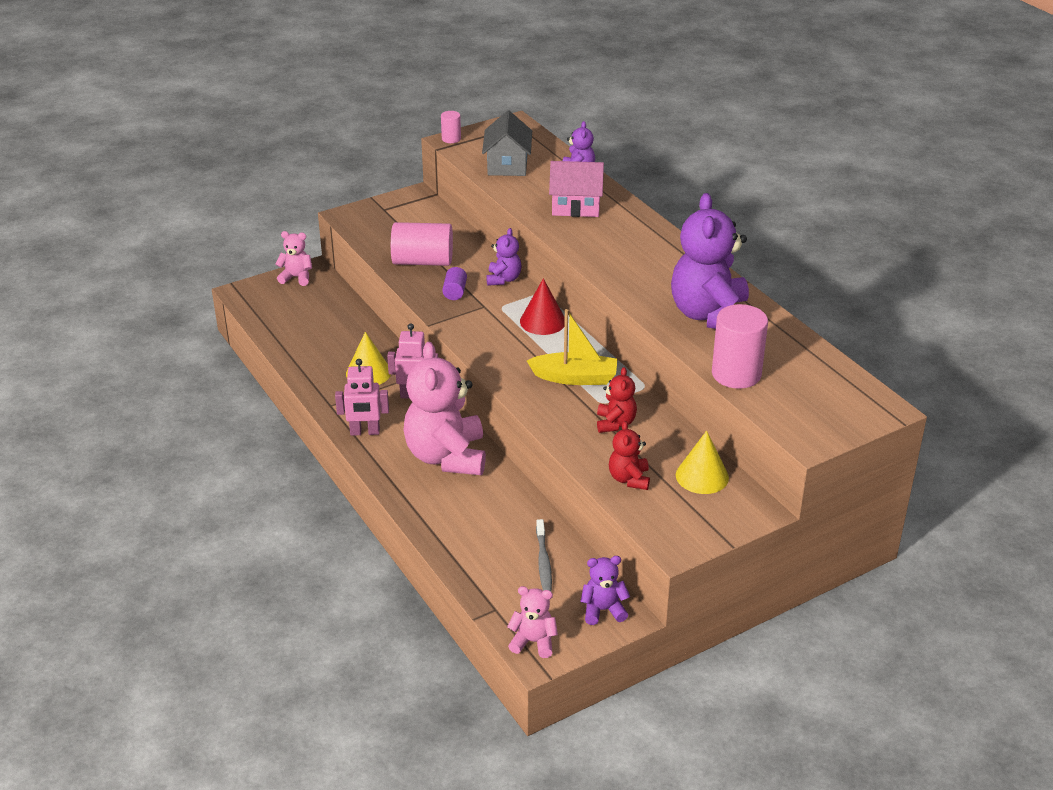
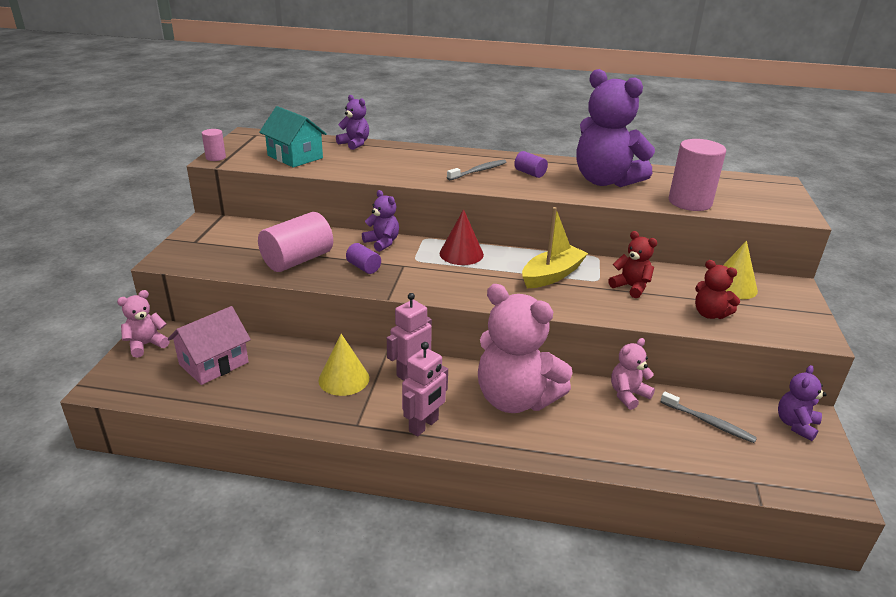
camera: 50 degrees left, 5 degrees down
grey house [482,111,532,176] -> turquoise house [259,106,327,167]
pink teddy bear [507,586,558,658] -> pink teddy bear moved to [611,338,655,410]
pink house [549,161,604,217] -> pink house moved to [168,306,251,385]
none -> grey toothbrush [447,160,507,181]
none -> purple cylinder [514,151,548,178]

